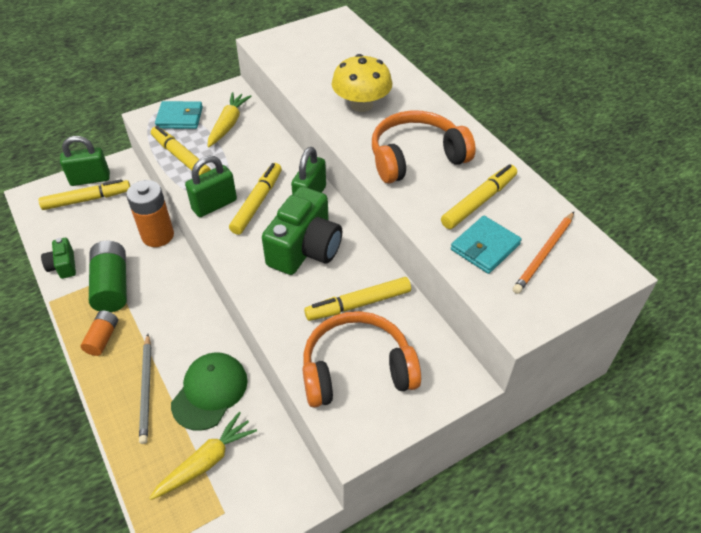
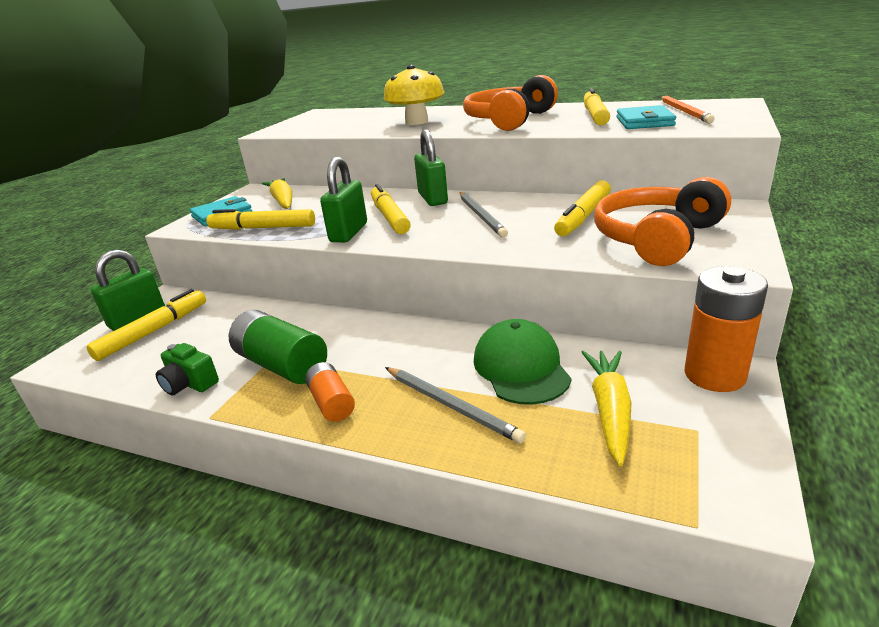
camera: 35 degrees left, 20 degrees down
orange battery [126,180,174,247] -> orange battery moved to [685,266,768,392]
green camera [262,186,342,275] -> grey pencil [460,192,508,238]

